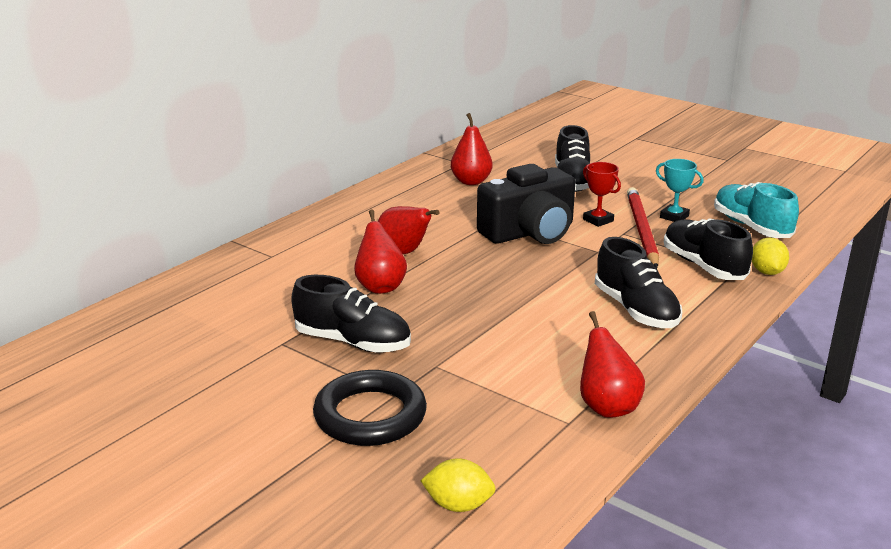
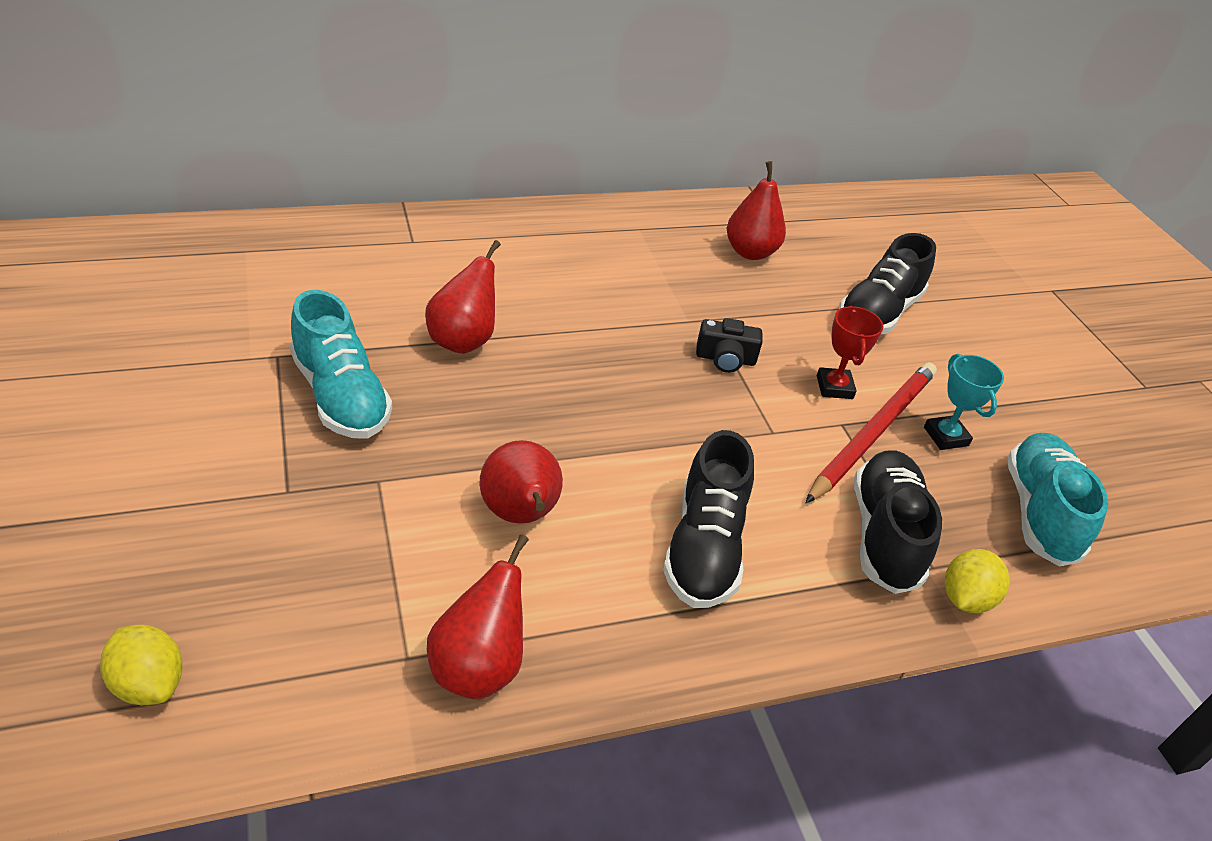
camera: 30 degrees right, 15 degrees up
black shoe [291,275,411,353] -> turquoise shoe [290,290,392,438]
black ring [313,370,427,446] -> none
red pear [378,206,440,254] -> red pear moved to [479,440,563,524]
black camera [477,164,575,244] -> black camera [696,318,762,373], size x0.44

